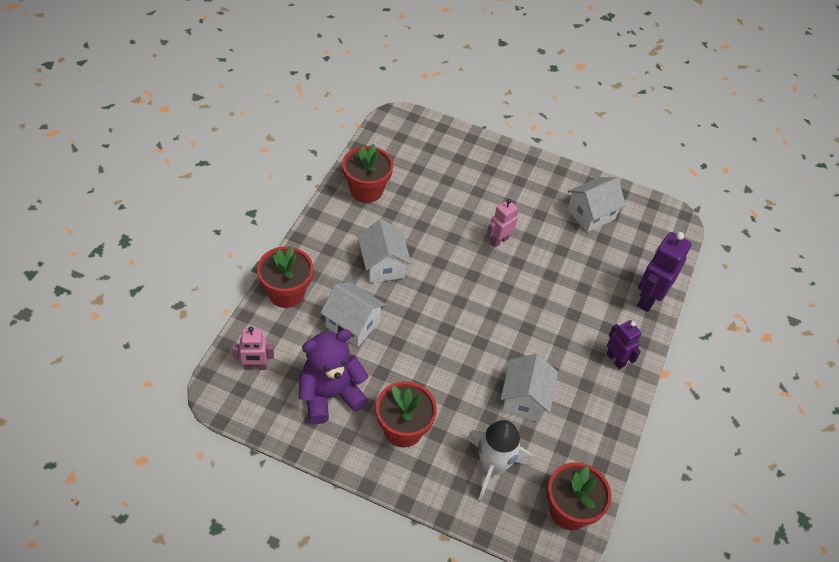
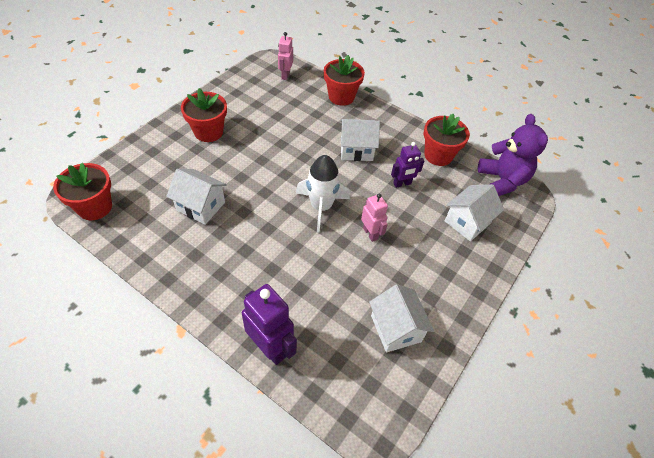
camera: 105 degrees right, 0 degrees up
purple teddy bear [299,329,368,424] -> purple teddy bear moved to [478,114,548,196]
white house [321,282,386,347] -> white house moved to [445,184,504,242]
white rocket [467,420,532,501] -> white rocket moved to [296,155,350,233]
purple robot [606,320,641,369] -> purple robot moved to [391,142,424,188]

